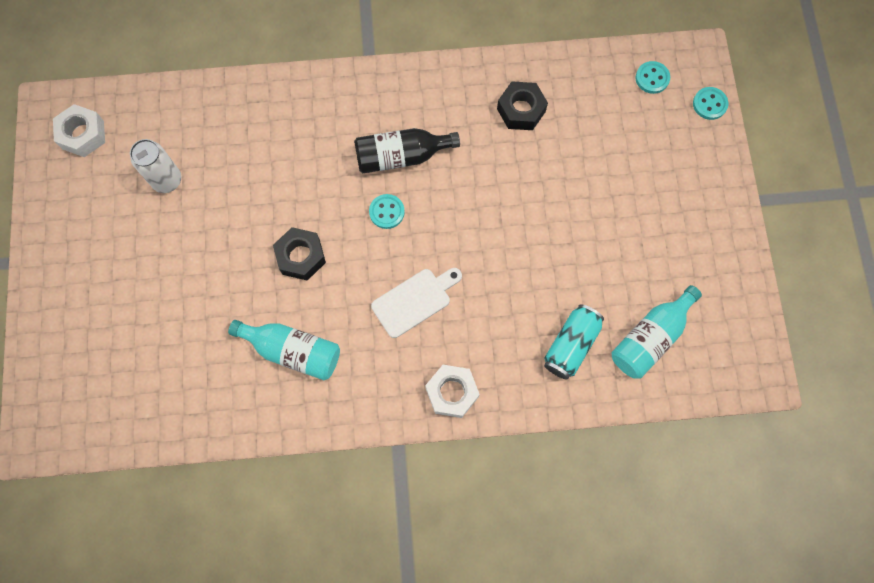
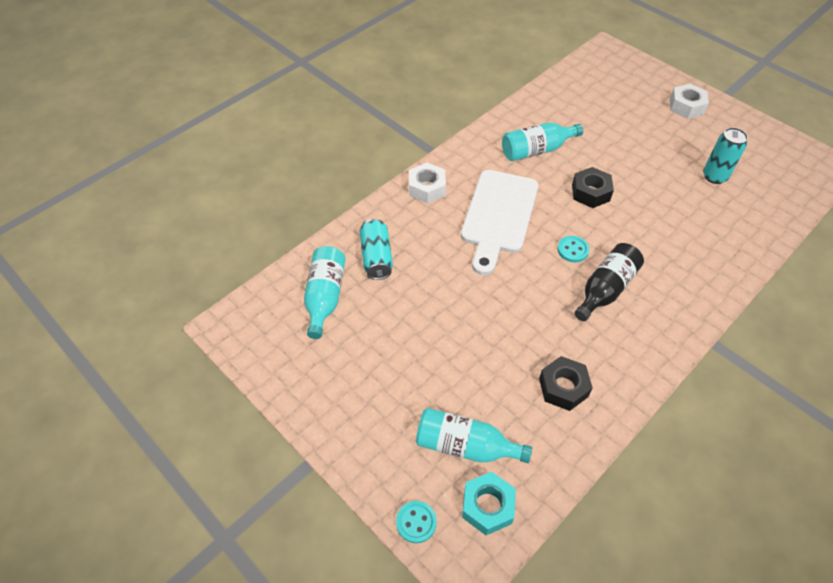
camera: 140 degrees right, 20 degrees down
white nut [53,104,105,157] -> white nut moved to [670,84,709,119]
white can [130,139,181,193] -> turquoise can [703,127,748,184]
white cutting board [371,268,462,338] -> white cutting board [461,170,538,275], size x1.70
turquoise button [636,61,670,94] -> turquoise nut [462,472,516,535]
none -> turquoise bottle [416,408,532,463]

